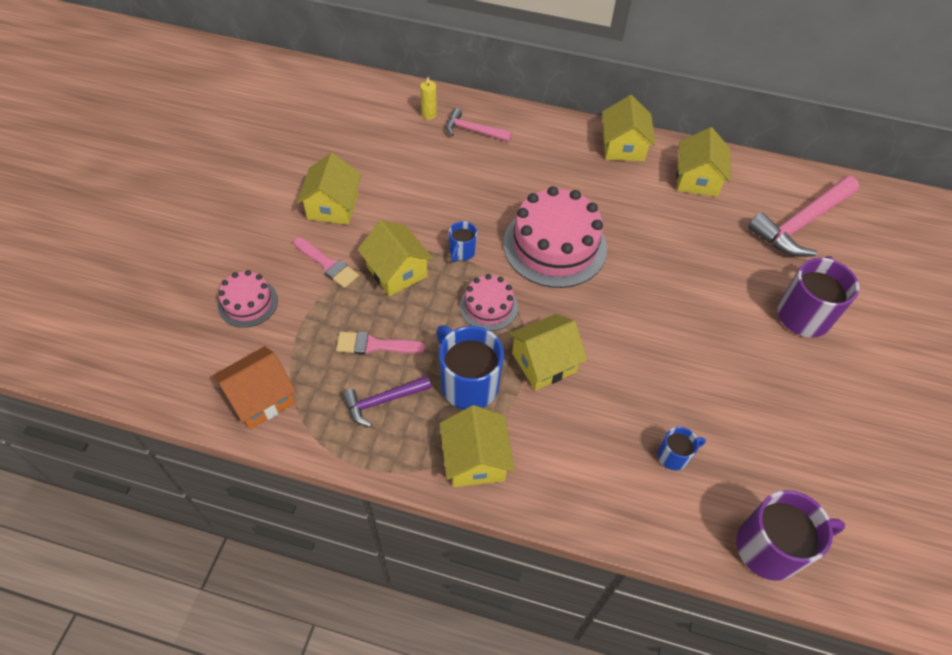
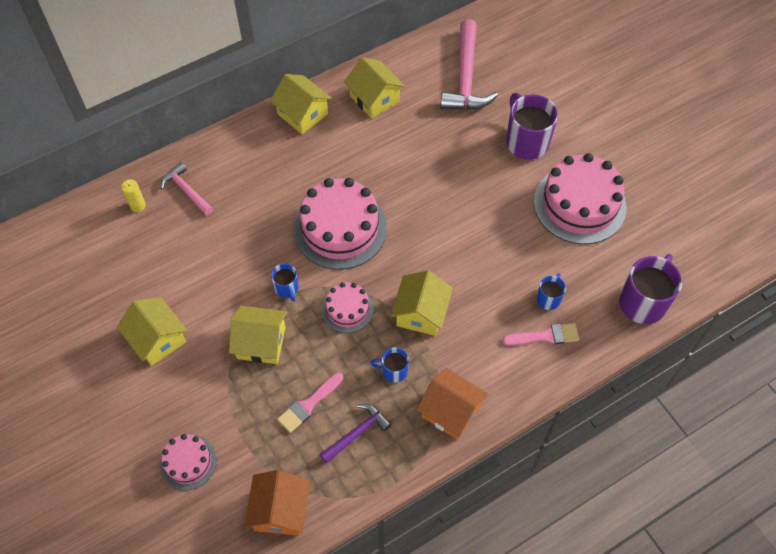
camera: 45 degrees left, 5 degrees up
pink brush [294,237,359,288] -> pink brush moved to [502,323,580,346]
purple hammer [342,376,431,427] -> purple hammer turned 150 degrees counterclockwise [320,404,392,464]
blue mug [436,325,504,410] -> blue mug [370,348,409,383], size x0.51
yellow house [440,405,515,487] -> orange house [417,368,488,440]
pink hammer [446,108,512,142] -> pink hammer turned 75 degrees clockwise [160,162,213,215]
none -> pink cake [534,153,627,244]

